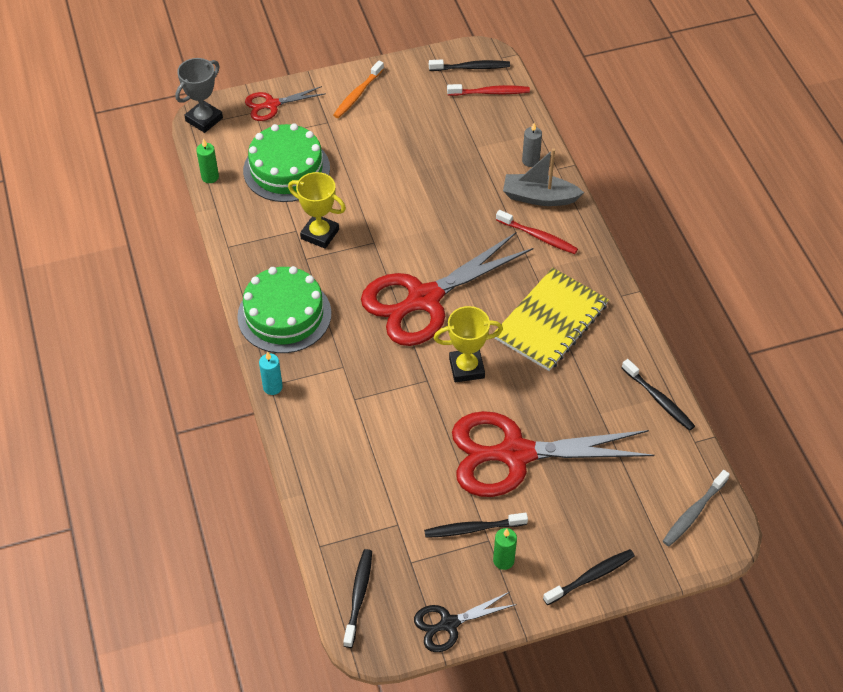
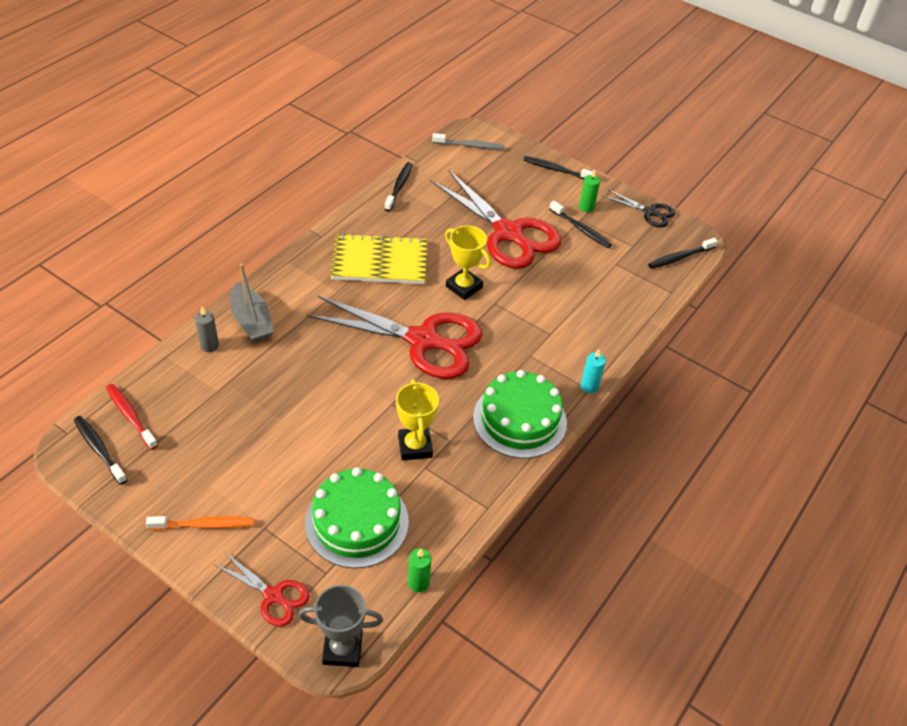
camera: 130 degrees left, 5 degrees down
red toothbrush [496,210,578,254] -> none

